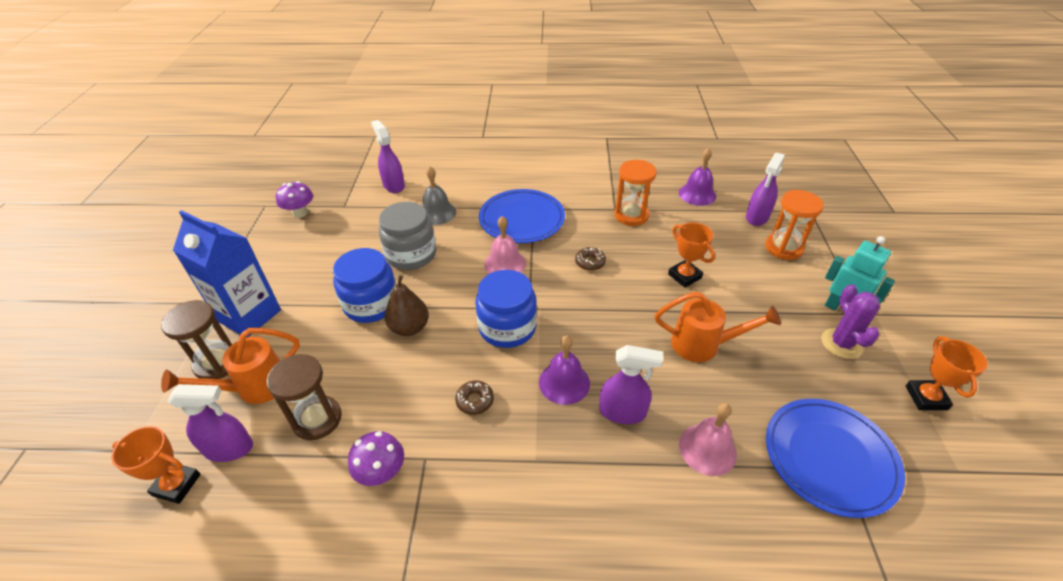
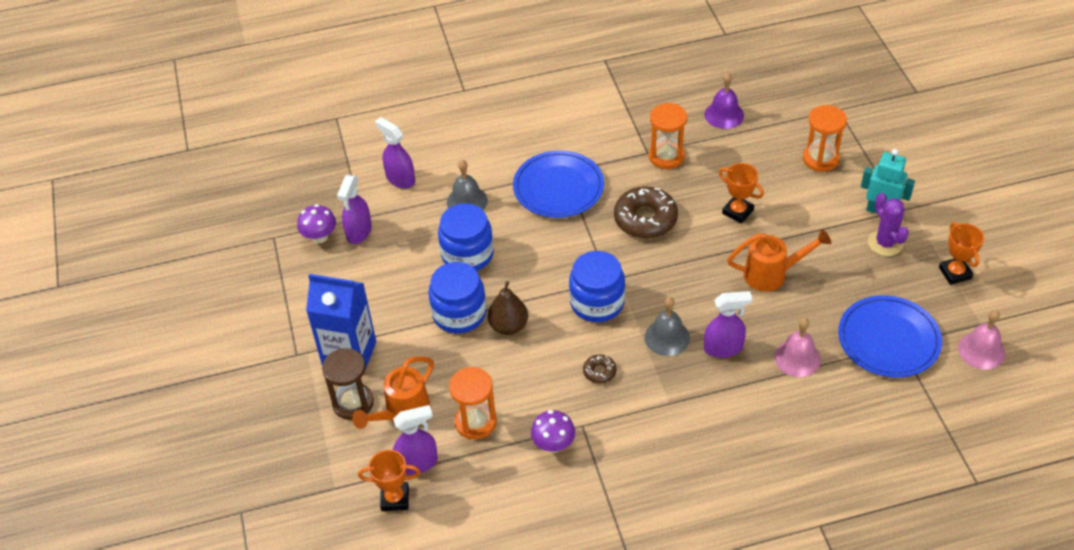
camera: 15 degrees left, 5 degrees up
brown hourglass [266,354,342,440] -> orange hourglass [449,367,497,439]
grey jar [379,202,436,270] -> blue jar [438,203,494,271]
pink bell [484,216,526,274] -> pink bell moved to [958,310,1005,370]
purple bell [539,335,590,405] -> grey bell [645,297,690,356]
brown donut [575,247,606,271] -> brown donut [614,187,678,239], size x2.09
purple spray bottle [746,152,785,226] -> purple spray bottle moved to [337,175,372,244]

